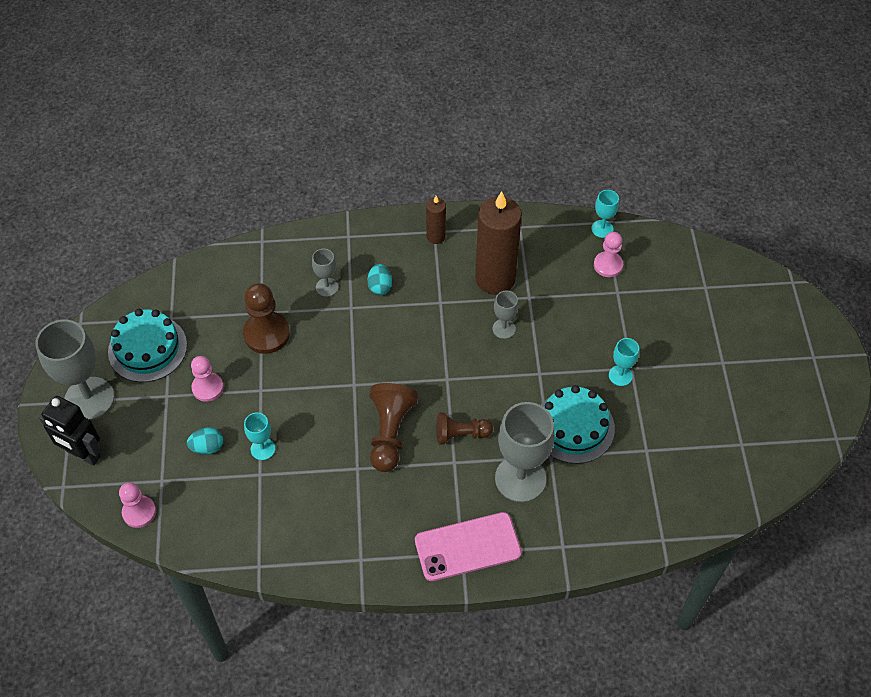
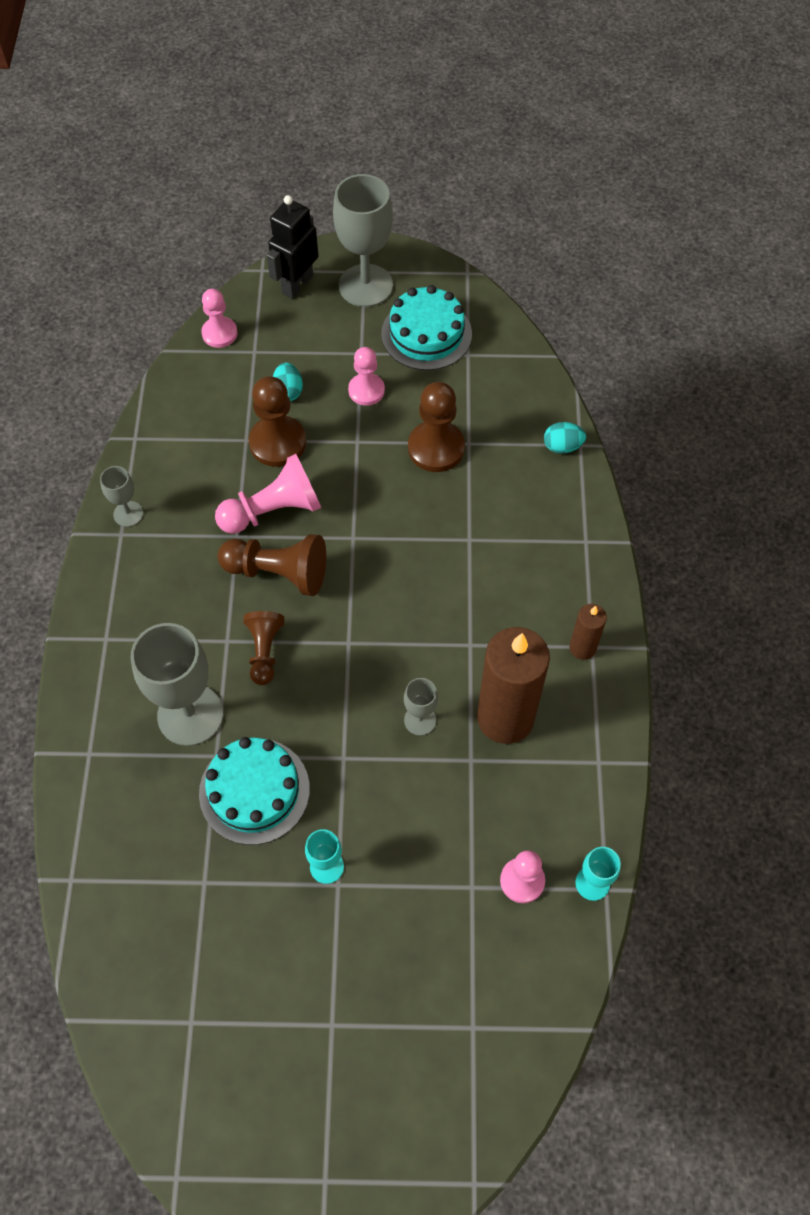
camera: 95 degrees right, 5 degrees up
turquoise goblet [244,412,275,460] -> brown pawn [249,376,306,467]
grey goblet [312,249,338,297] -> grey goblet moved to [100,466,143,527]
turquoise egg [367,264,392,295] -> turquoise egg moved to [544,422,586,454]
pink phone [415,512,522,581] -> none
none -> pink pawn [215,454,321,534]

